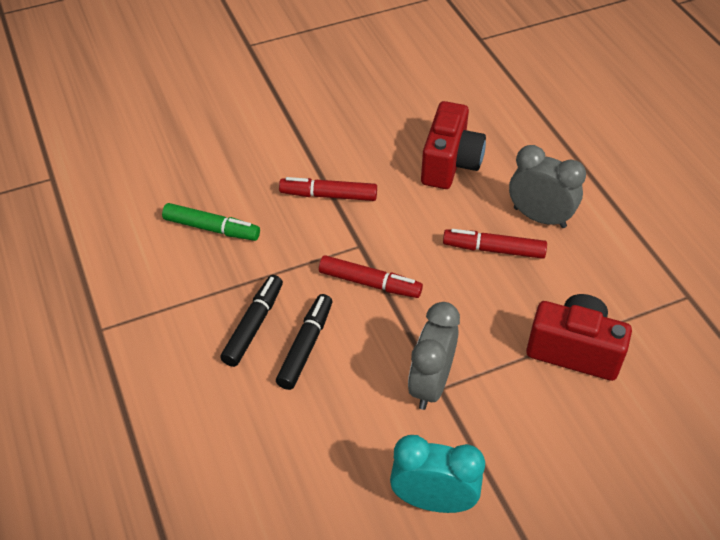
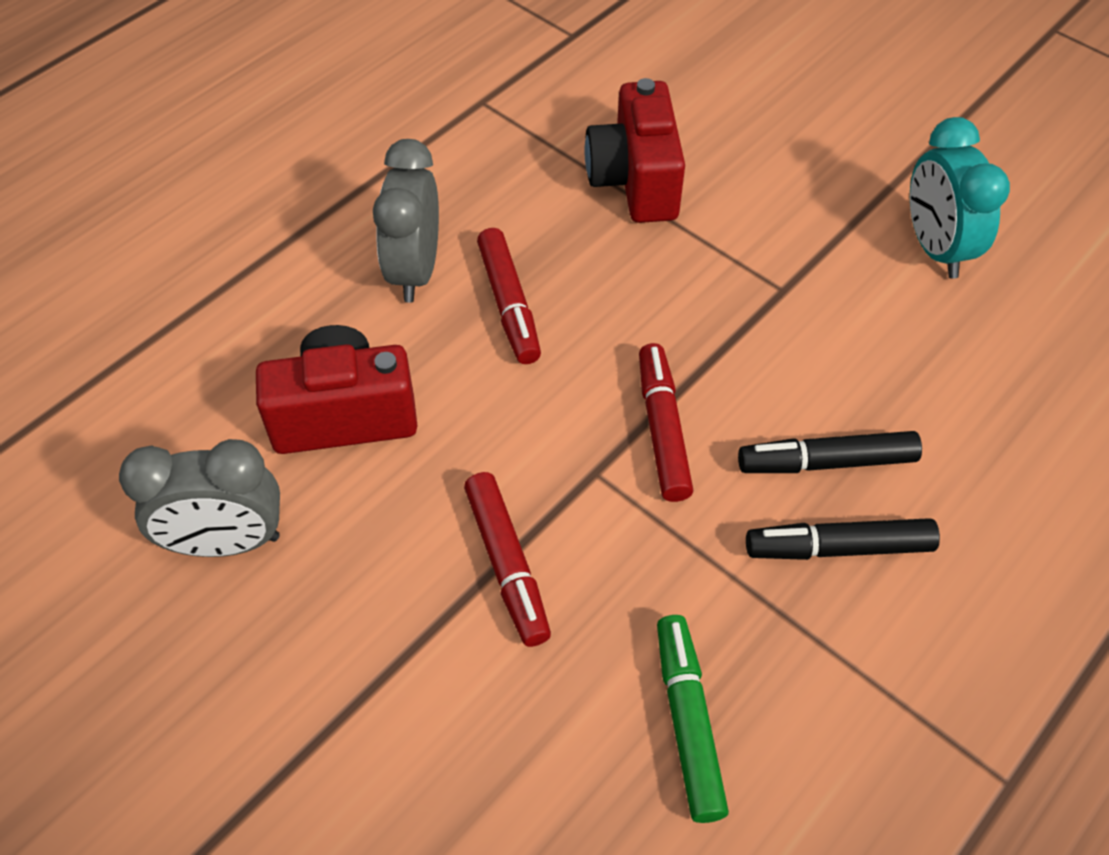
camera: 115 degrees left, 5 degrees up
grey clock [408,302,460,410] -> grey clock moved to [119,439,280,557]

